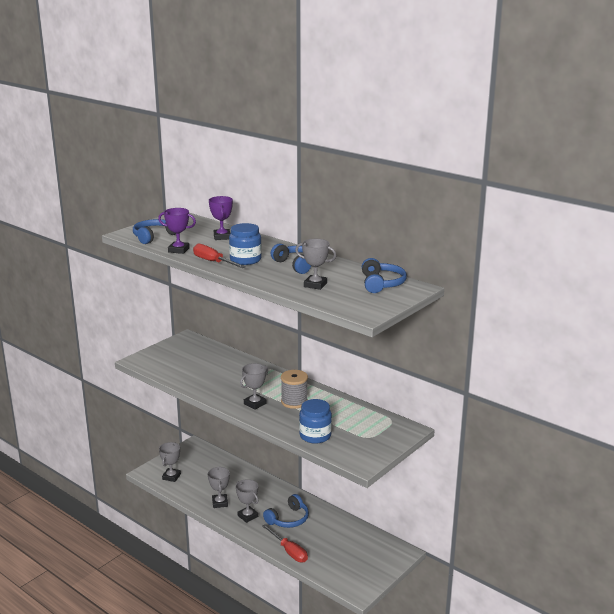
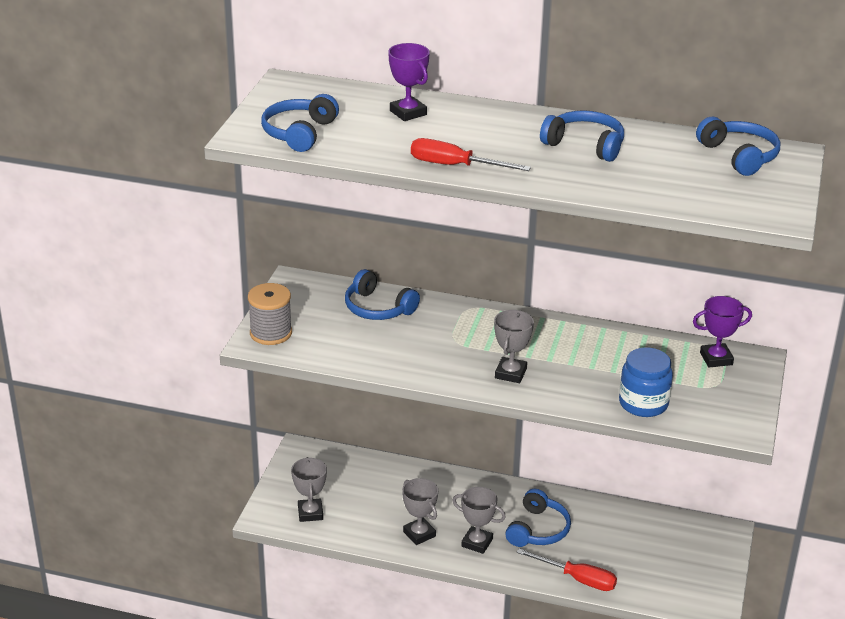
camera: 25 degrees left, 10 degrees up
purple trophy [158,208,196,254] -> purple trophy moved to [693,296,752,368]
blue jar [229,223,262,265] -> none
grey spool [281,370,308,409] -> grey spool moved to [248,283,292,345]
grey trophy [295,239,336,290] -> none
none -> blue headphones [345,269,420,320]

